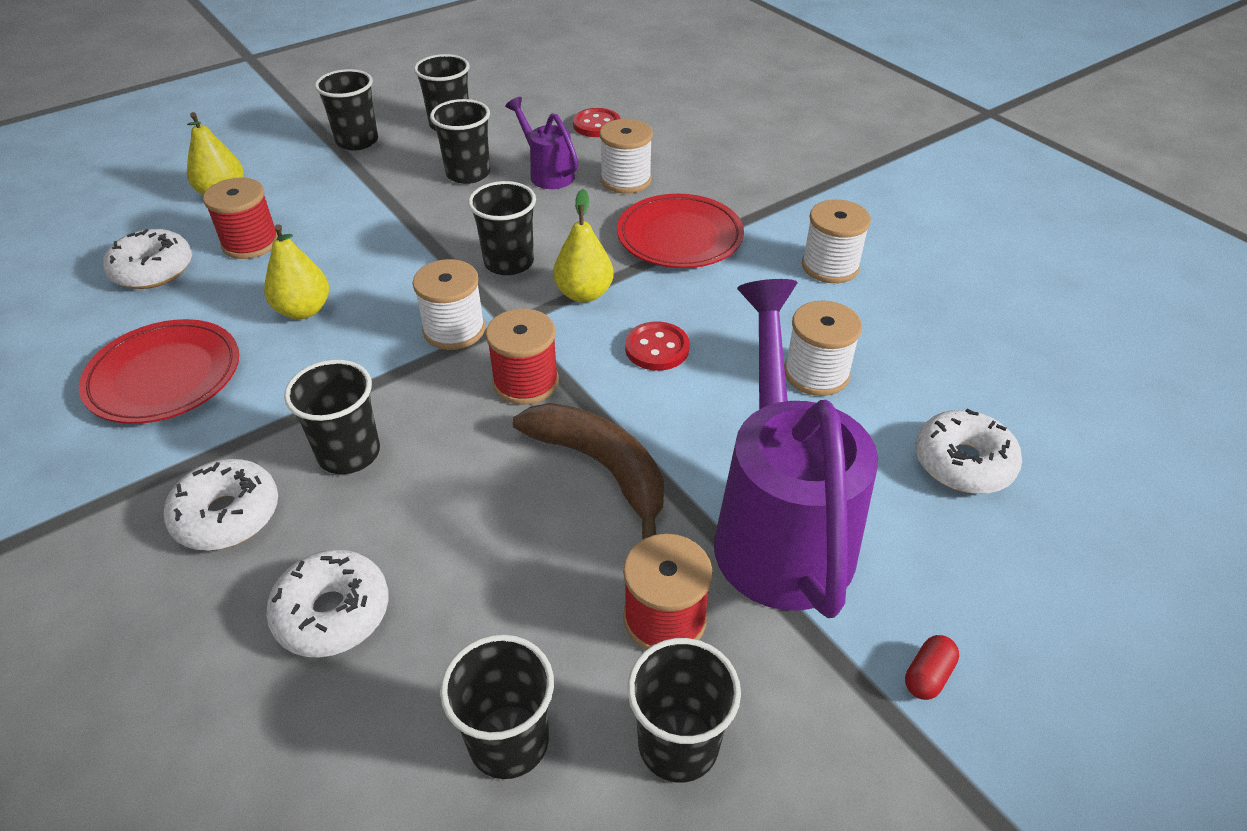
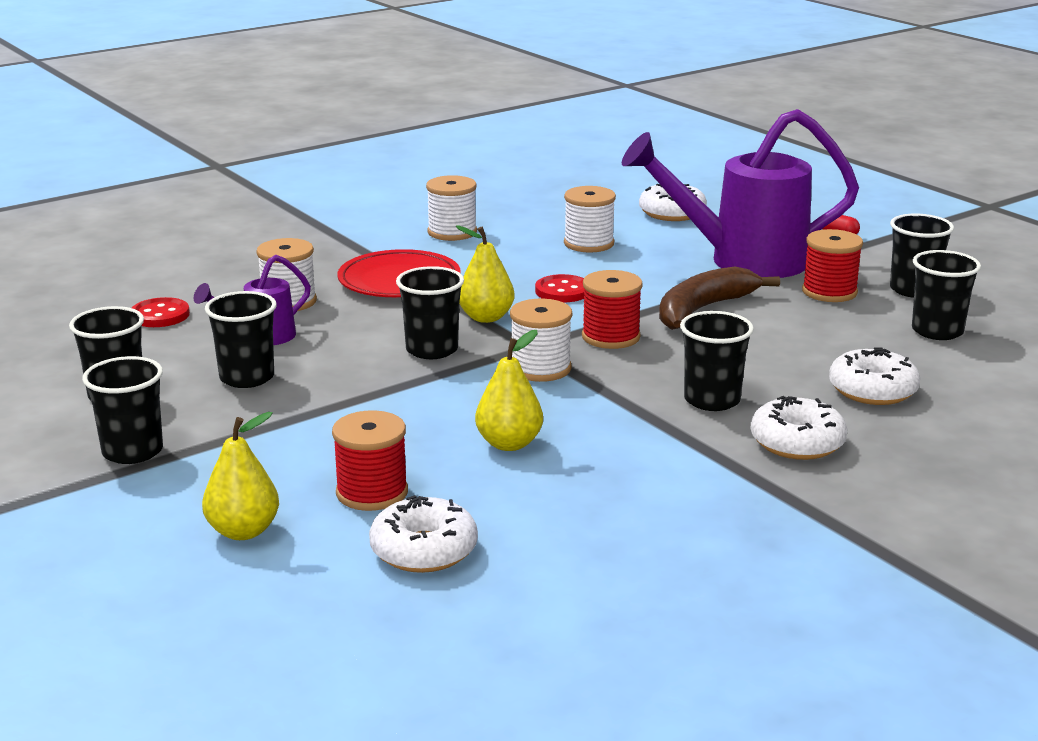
camera: 90 degrees left, 20 degrees down
red plate [79,319,239,424] -> none

